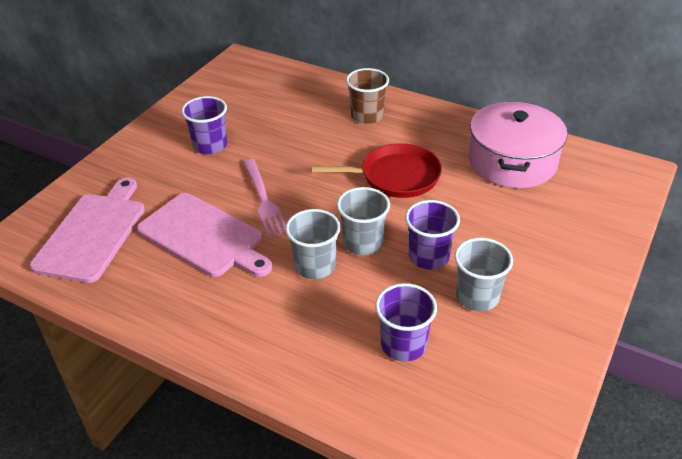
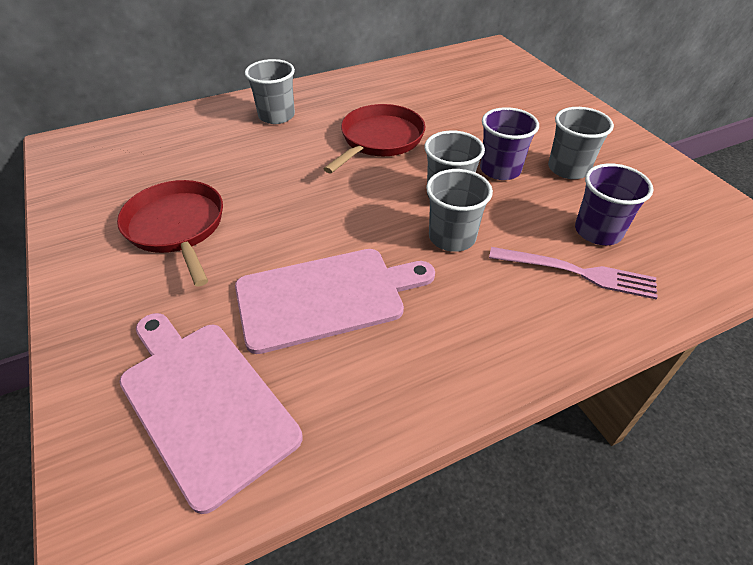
camera: 55 degrees left, 5 degrees up
purple cup [181,96,227,154] -> red pan [117,180,223,287]
pink fork [243,159,286,237] -> pink fork moved to [489,247,658,300]
brown cup [346,68,389,124] -> grey cup [245,59,295,124]
pink pot [469,101,568,188] -> none

